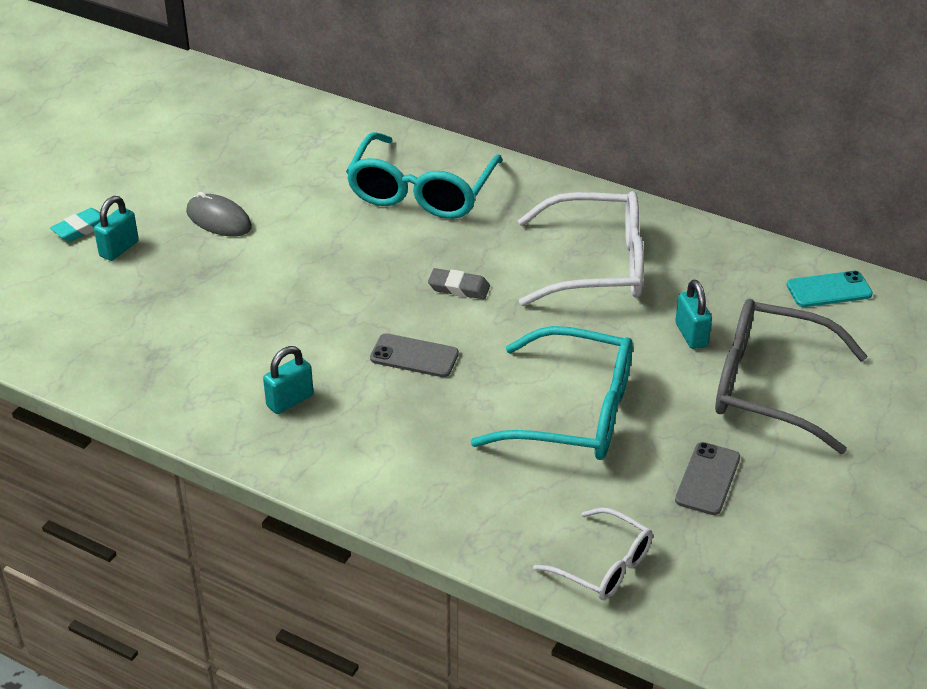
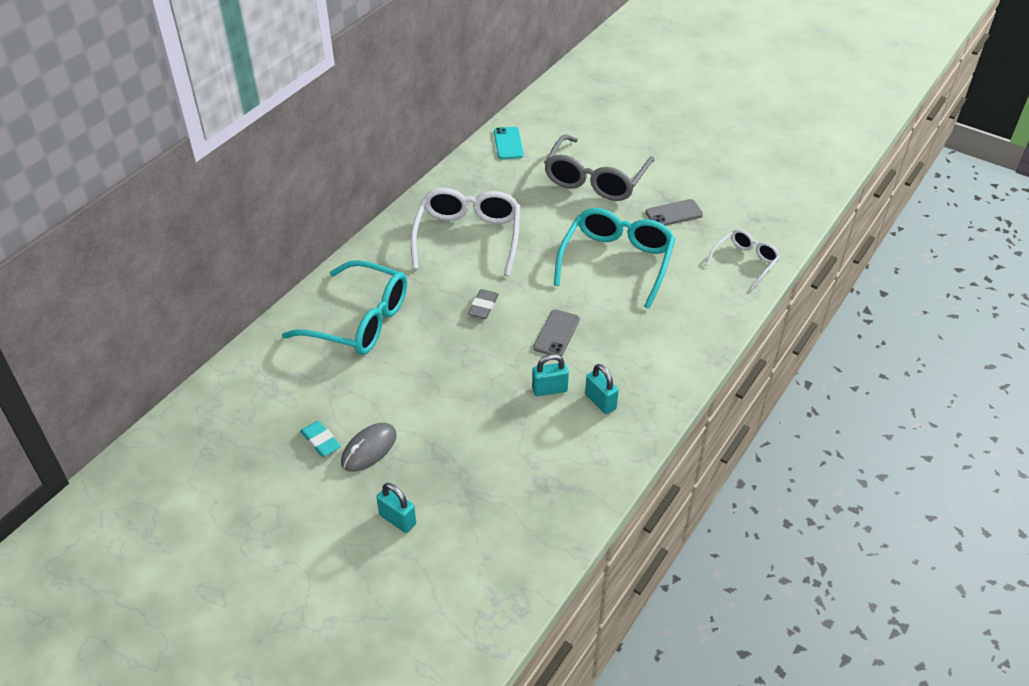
camera: 85 degrees left, 5 degrees up
turquoise eraser [50,208,100,242] -> turquoise eraser moved to [300,421,341,457]
turquoise padlock [675,280,712,349] -> turquoise padlock moved to [532,354,569,396]
grey phone [675,442,740,515] -> grey phone turned 45 degrees counterclockwise [645,199,703,226]

